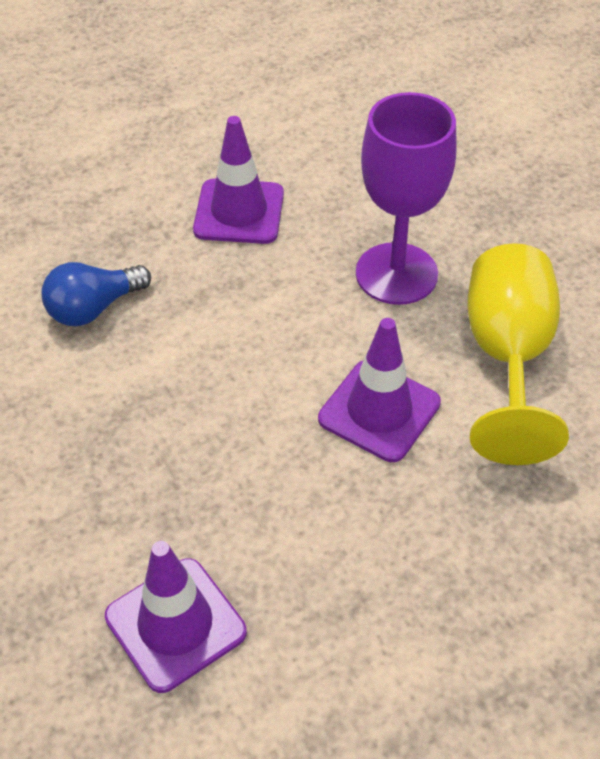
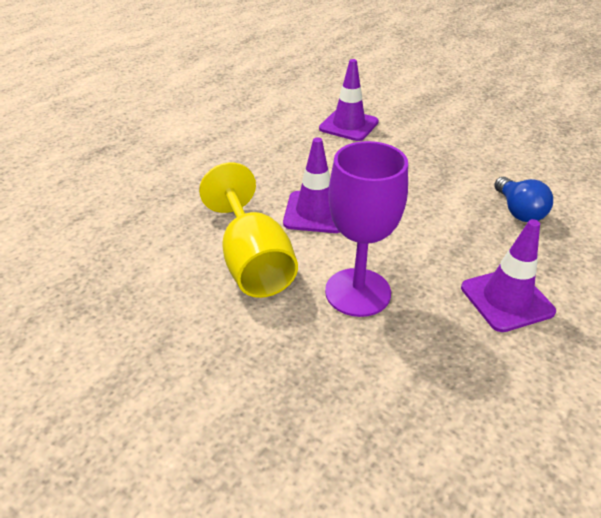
camera: 155 degrees right, 10 degrees down
blue light bulb [42,262,151,326] -> blue light bulb turned 135 degrees clockwise [494,177,553,222]

